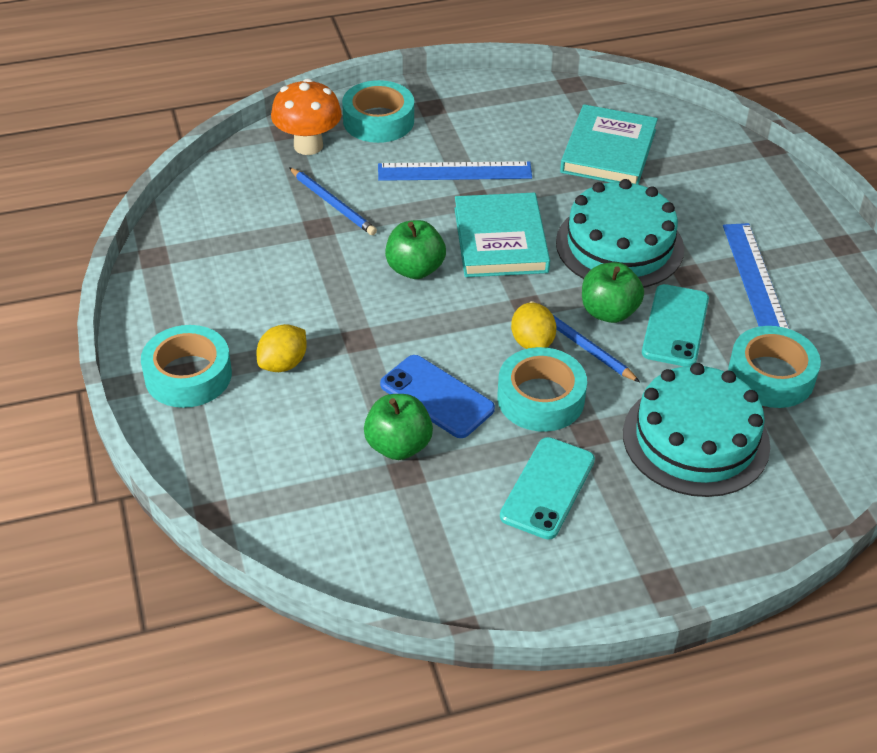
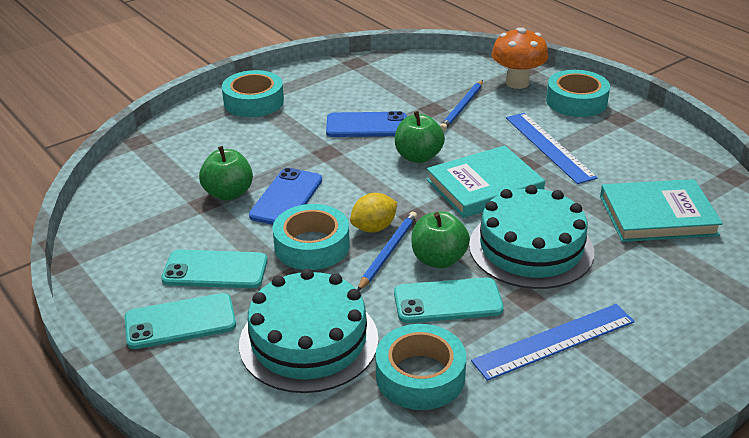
camera: 70 degrees right, 10 degrees down
yellow lemon [257,324,307,372] -> none
none -> turquoise phone [125,293,236,349]
none -> blue phone [326,111,407,137]

